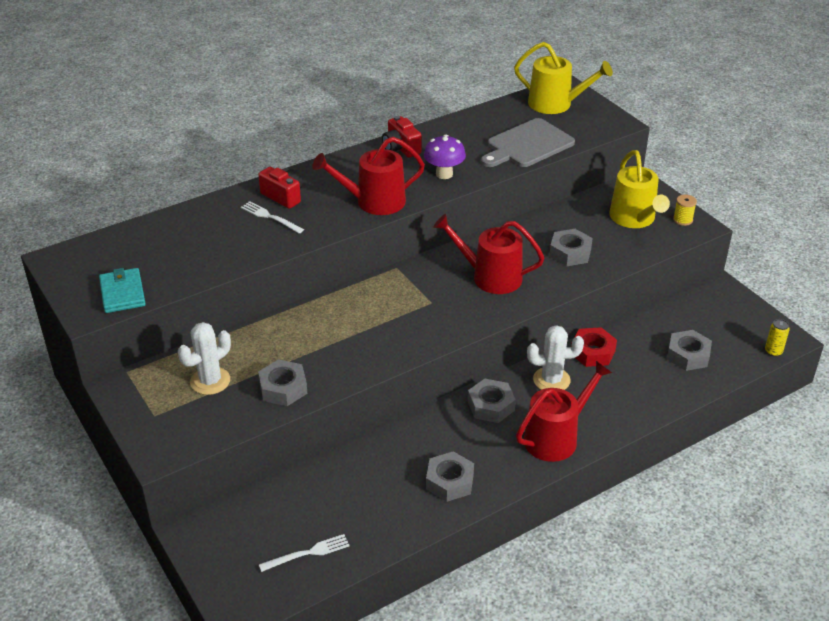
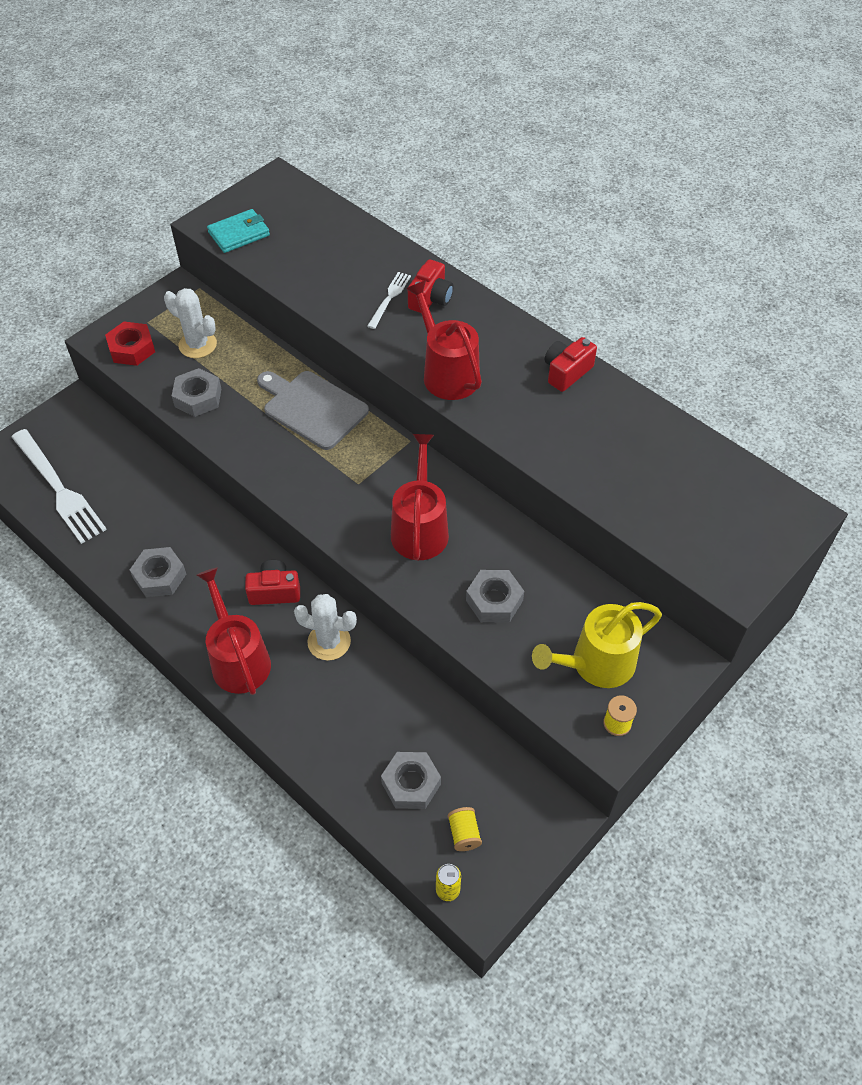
camera: 75 degrees right, 15 degrees up
white fork [259,534,350,572] -> white fork [12,429,107,544], size x1.97
purple mushroom [424,135,466,179] -> none
grey nut [468,379,516,423] -> red camera [245,560,300,605]
grey cutting board [481,118,575,167] -> grey cutting board moved to [257,371,369,450]
yellow watering can [514,42,613,114] -> none
red watering can [516,361,612,462] -> red watering can turned 150 degrees counterclockwise [196,567,271,695]
white cactus [527,325,584,390] -> white cactus turned 60 degrees counterclockwise [294,594,357,660]
red nut [571,327,617,367] -> red nut moved to [105,321,155,366]
none -> yellow spool [448,807,482,851]

